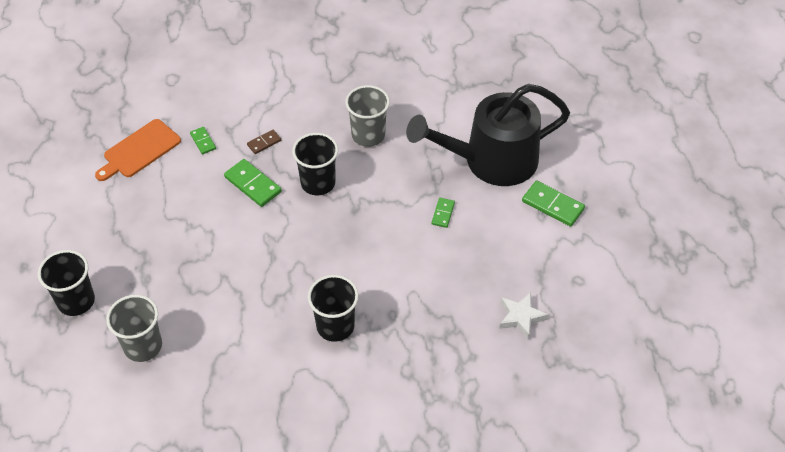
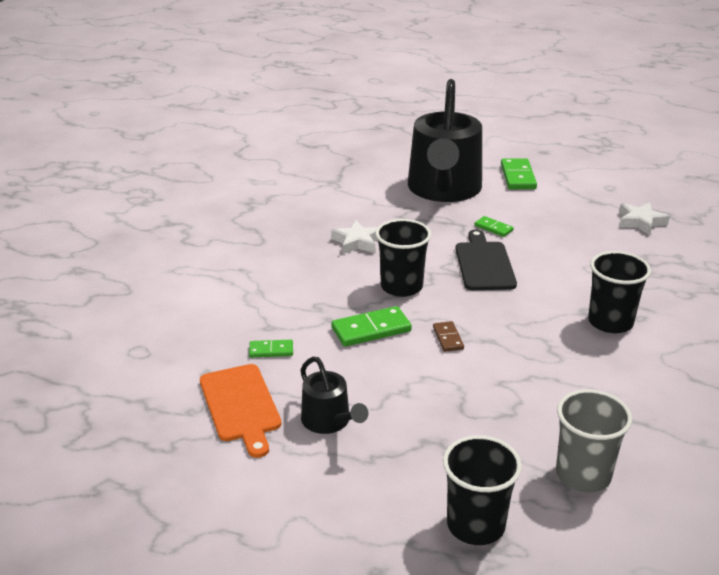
camera: 65 degrees left, 20 degrees down
brown domino [247,130,281,154] -> brown domino moved to [433,321,464,352]
grey cup [345,85,390,147] -> white star [331,220,378,254]
green domino [522,181,585,227] -> green domino turned 60 degrees counterclockwise [501,158,537,189]
none -> black watering can [301,357,368,434]
none -> black cutting board [455,229,517,290]

